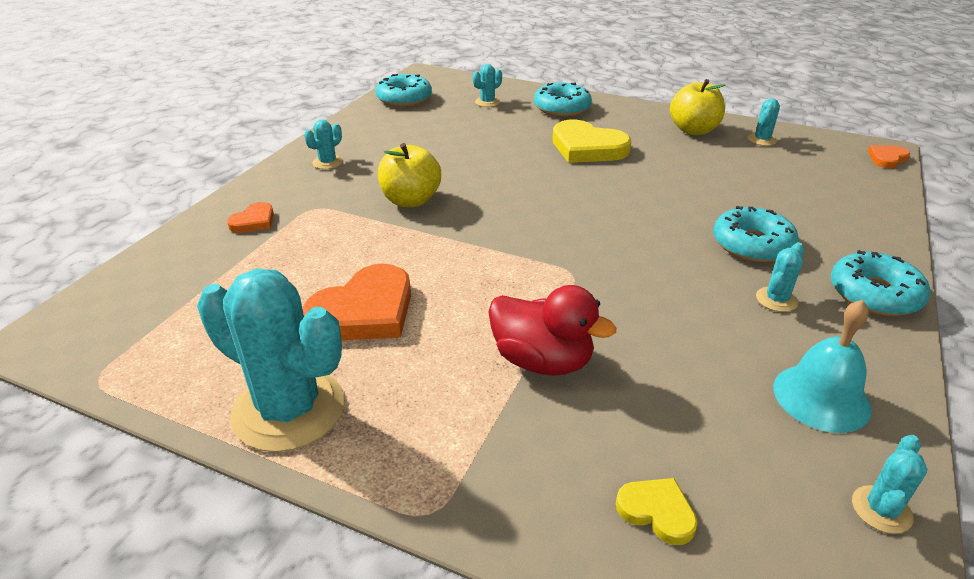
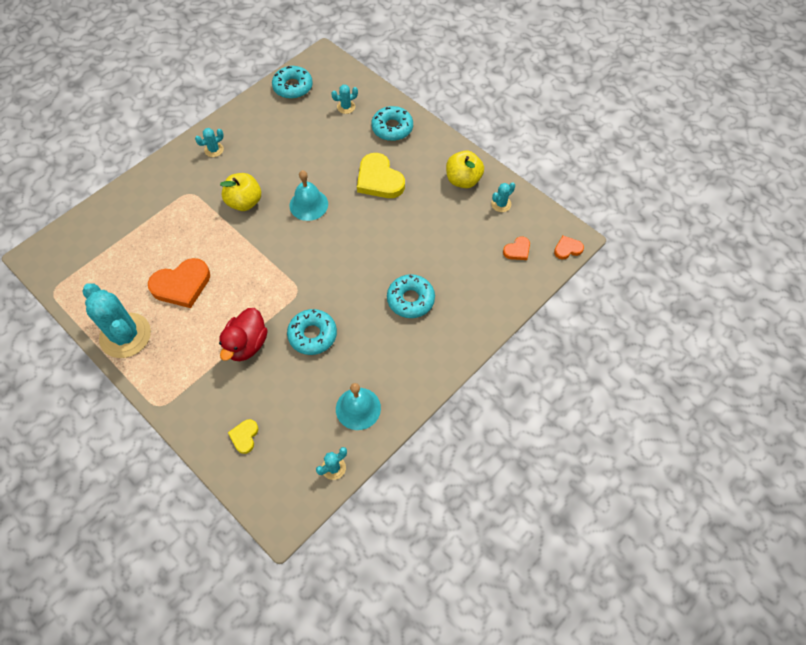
camera: 20 degrees right, 25 degrees up
orange heart [227,202,274,233] -> orange heart moved to [503,236,530,260]
red duck [488,285,616,376] -> red duck turned 60 degrees clockwise [219,308,268,361]
yellow heart [616,478,698,545] -> yellow heart turned 135 degrees counterclockwise [228,419,258,454]
turquoise cactus [756,242,804,312] -> none
turquoise donut [831,250,930,316] -> turquoise donut moved to [287,309,337,355]
none -> turquoise bell [290,170,328,221]

